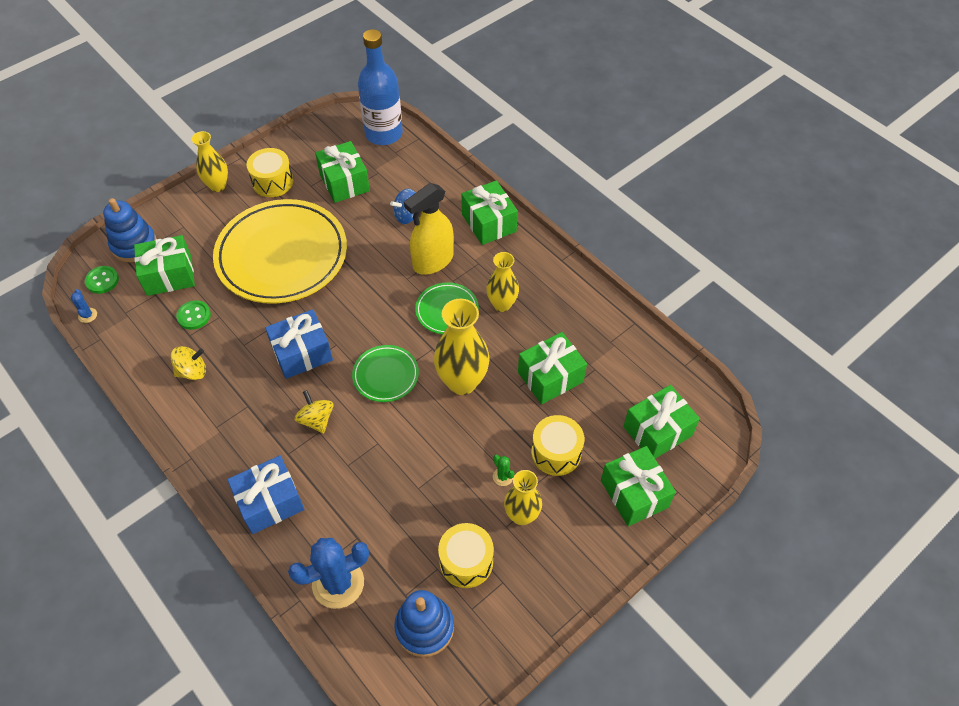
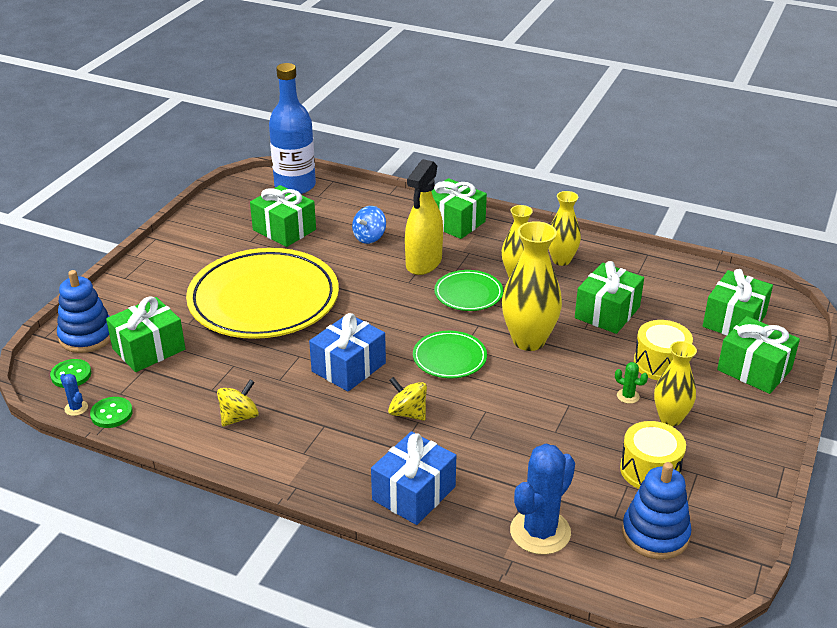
camera: 25 degrees left, 20 degrees down
green button [176,300,211,330] -> green button moved to [90,397,133,428]
yellow vase [191,131,228,192] -> yellow vase moved to [549,191,581,266]
yellow drum [246,148,293,197] -> none

